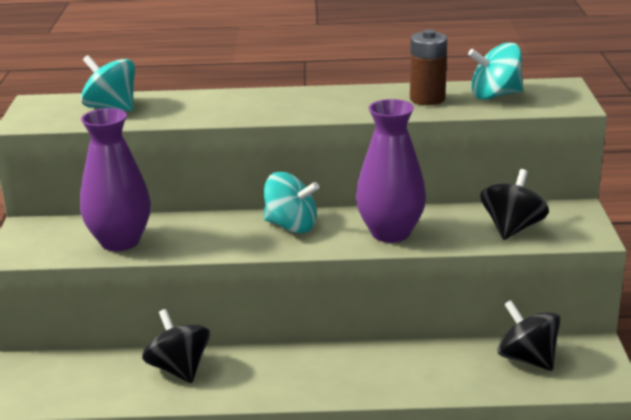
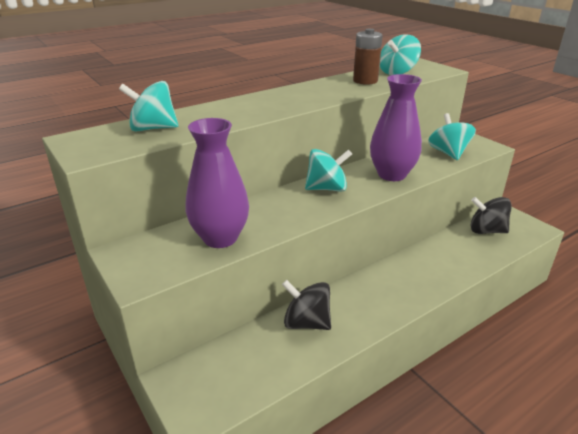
camera: 35 degrees left, 5 degrees up
black spinning top [480,169,549,240] -> turquoise spinning top [428,113,476,160]

